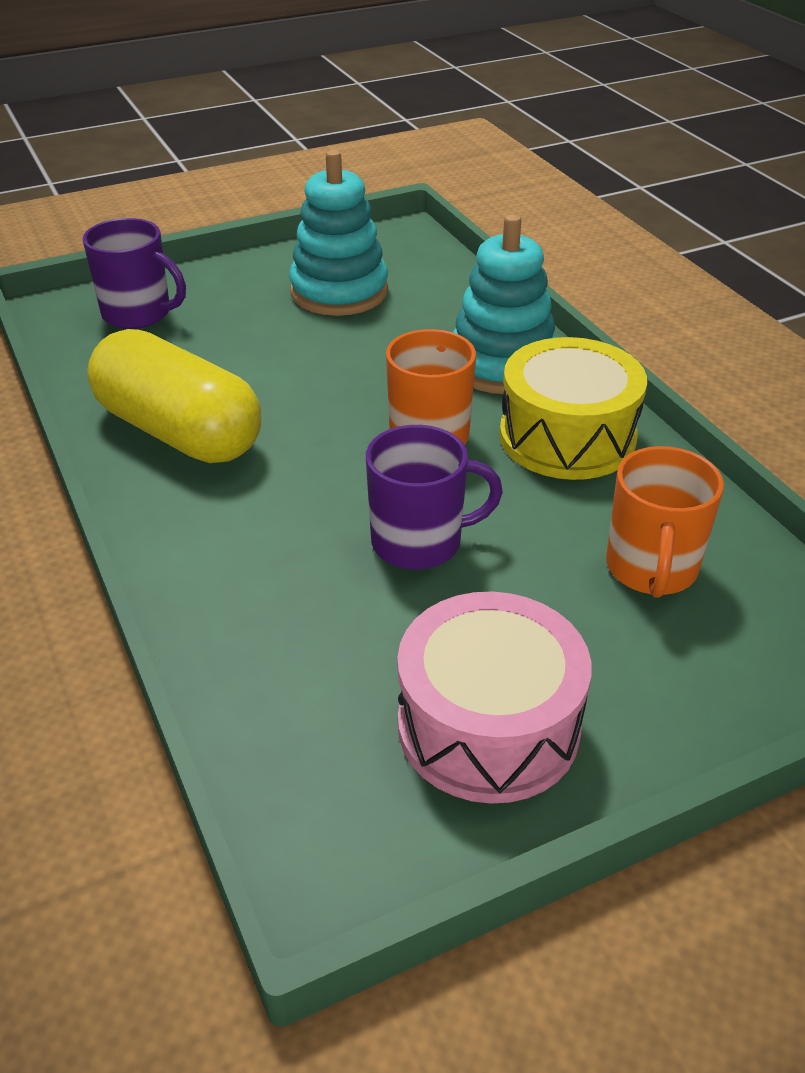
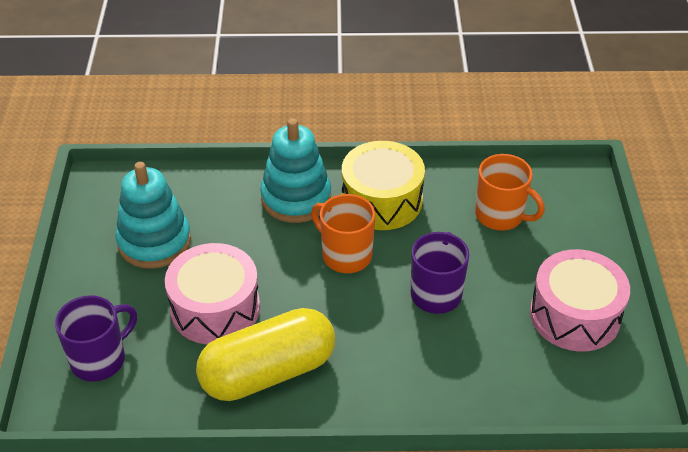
camera: 65 degrees left, 5 degrees up
none -> pink drum [165,243,260,344]

